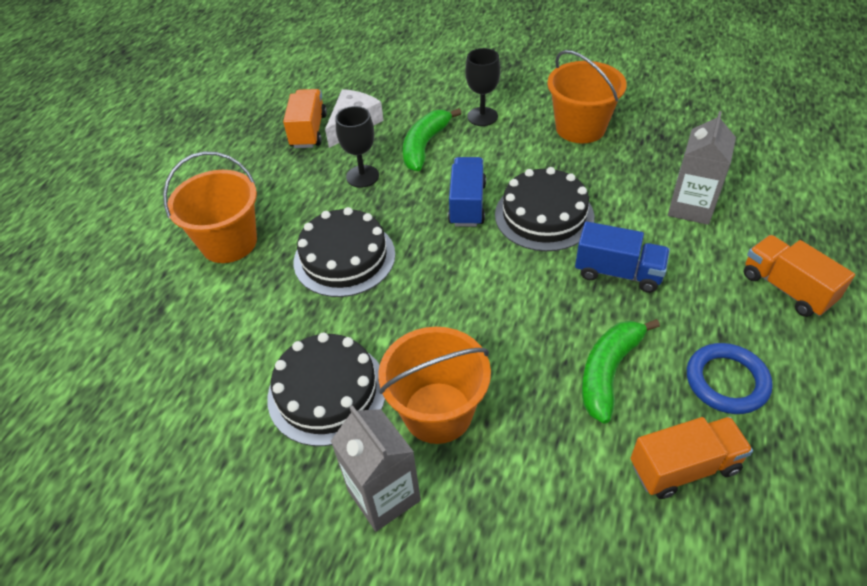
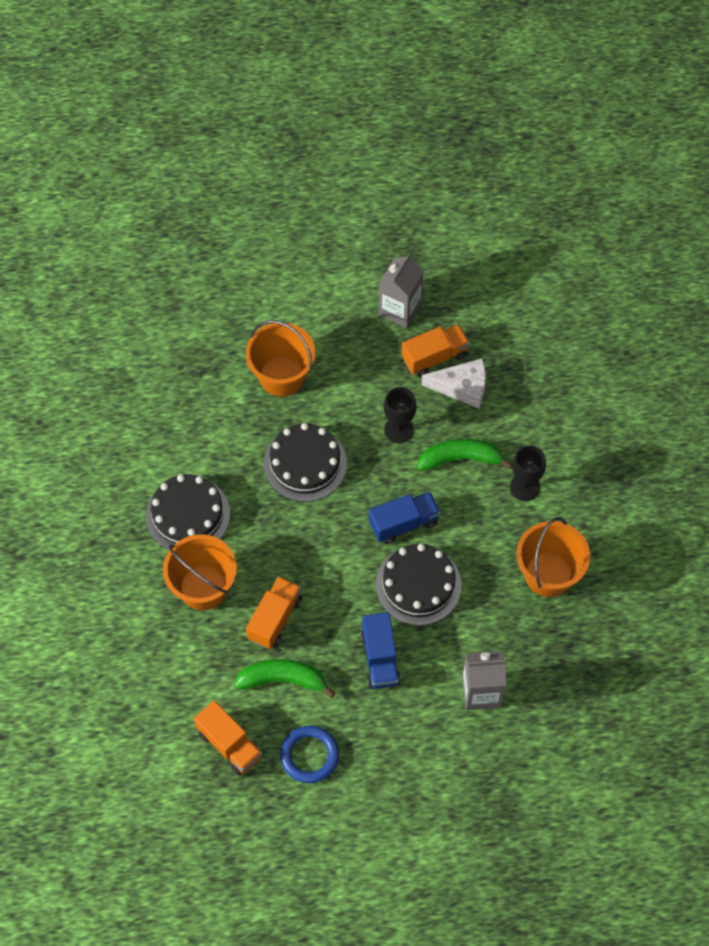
camera: 60 degrees right, 15 degrees up
grey carton [331,405,421,532] -> grey carton moved to [379,254,424,328]
orange truck [744,235,855,317] -> orange truck moved to [246,576,302,649]

